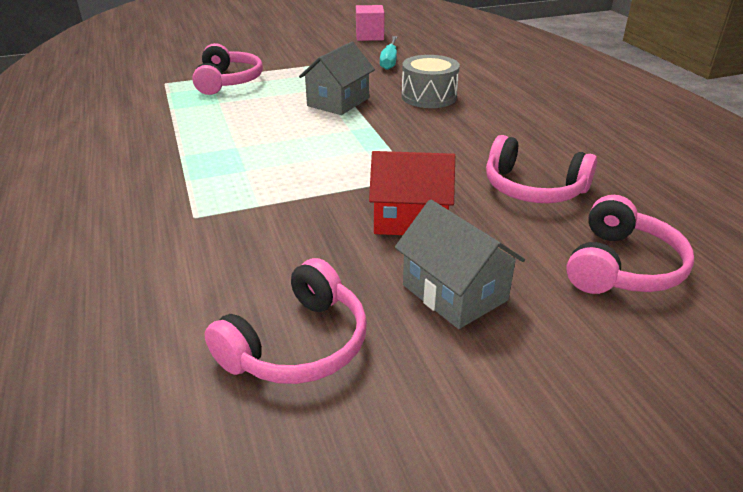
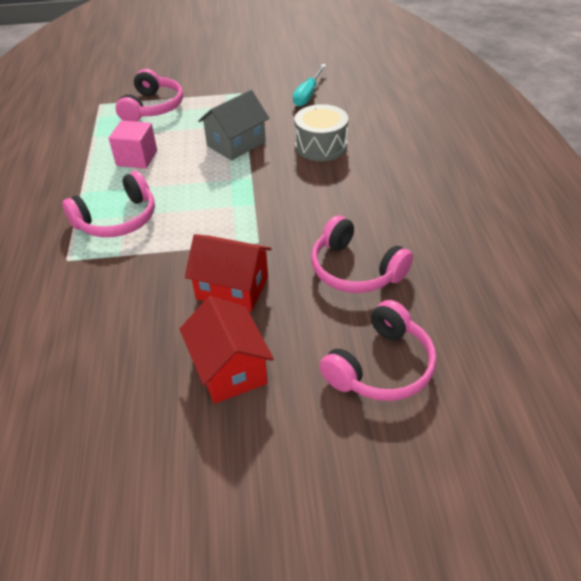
camera: 15 degrees right, 10 degrees up
pink headphones [204,258,367,384] -> pink headphones moved to [62,171,155,237]
pink cube [356,5,384,41] -> pink cube moved to [109,121,157,169]
grey house [395,200,525,329] -> red house [180,296,274,404]

